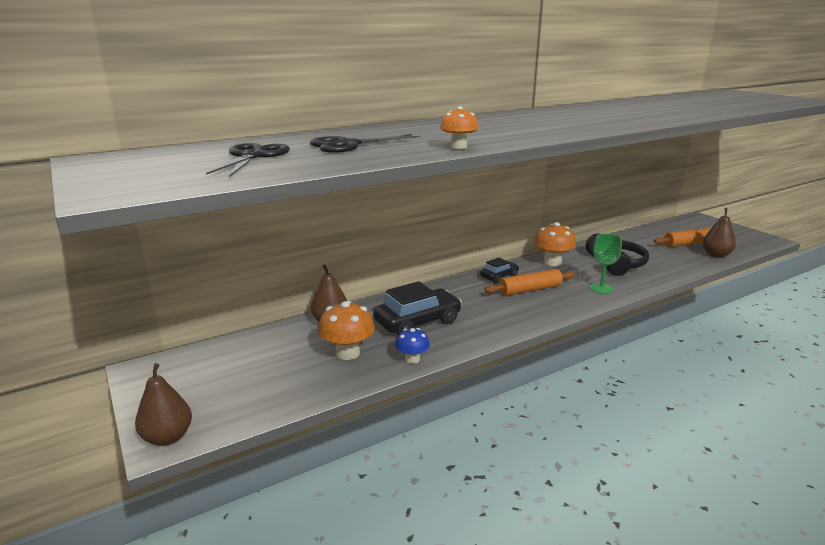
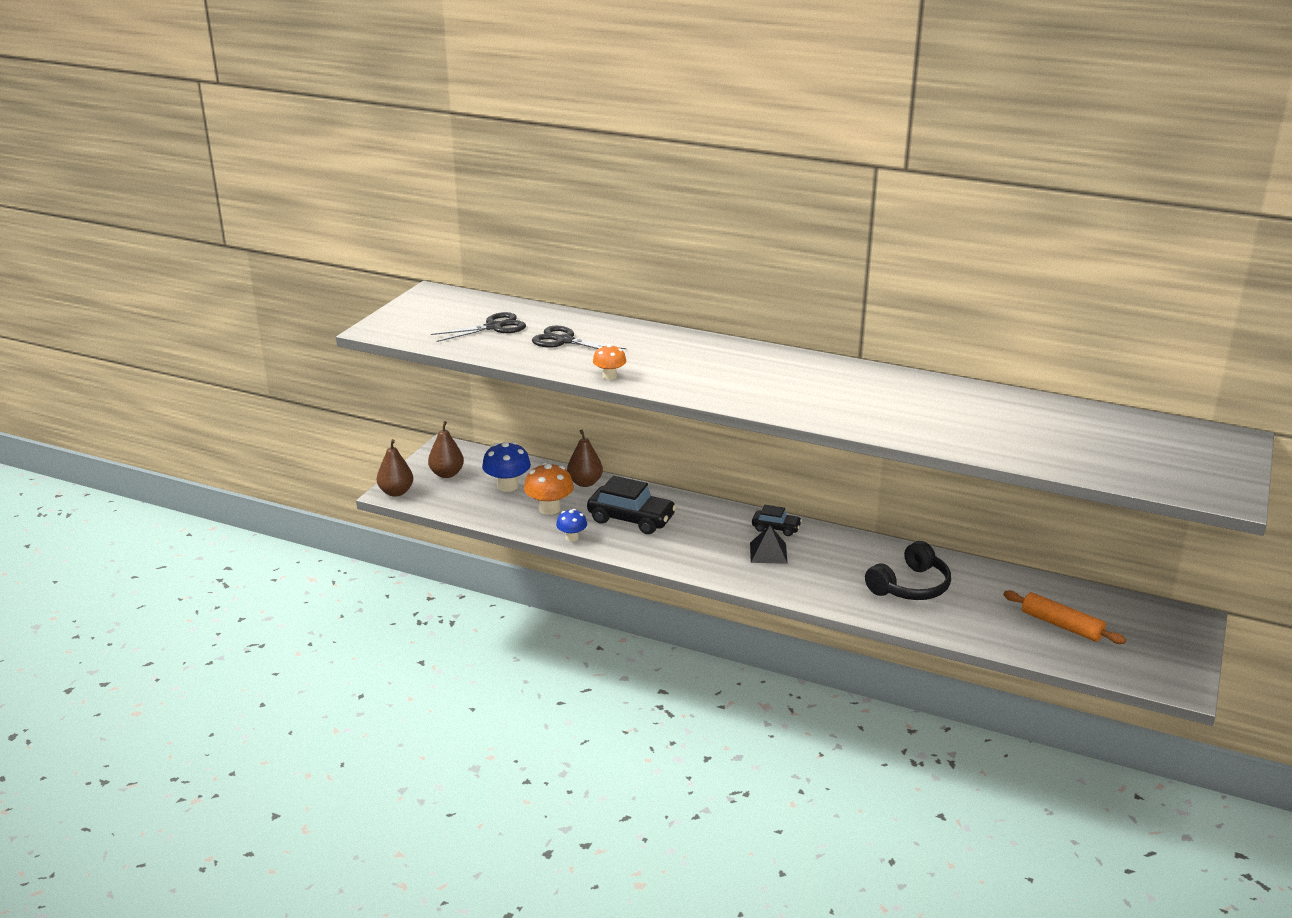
camera: 55 degrees right, 5 degrees up
orange rolling pin [485,269,575,296] -> black pyramid [750,525,788,564]
orange mushroom [534,222,576,266] -> none
green goblet [590,234,622,294] -> none
brown pear [703,208,736,258] -> brown pear moved to [428,421,464,478]
none -> blue mushroom [482,442,531,492]

